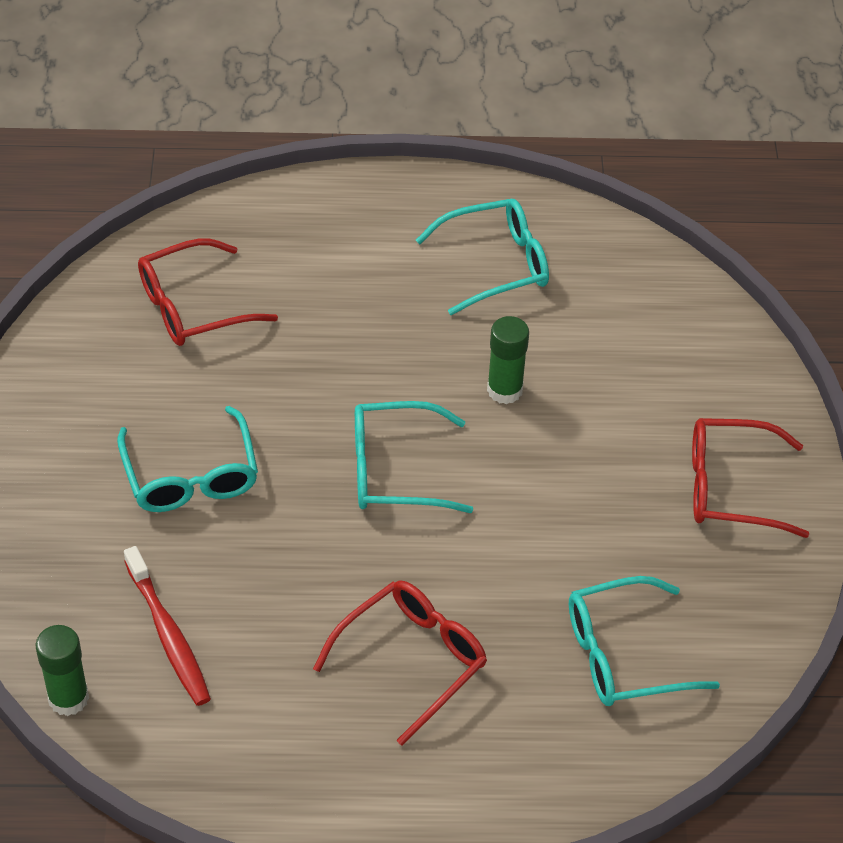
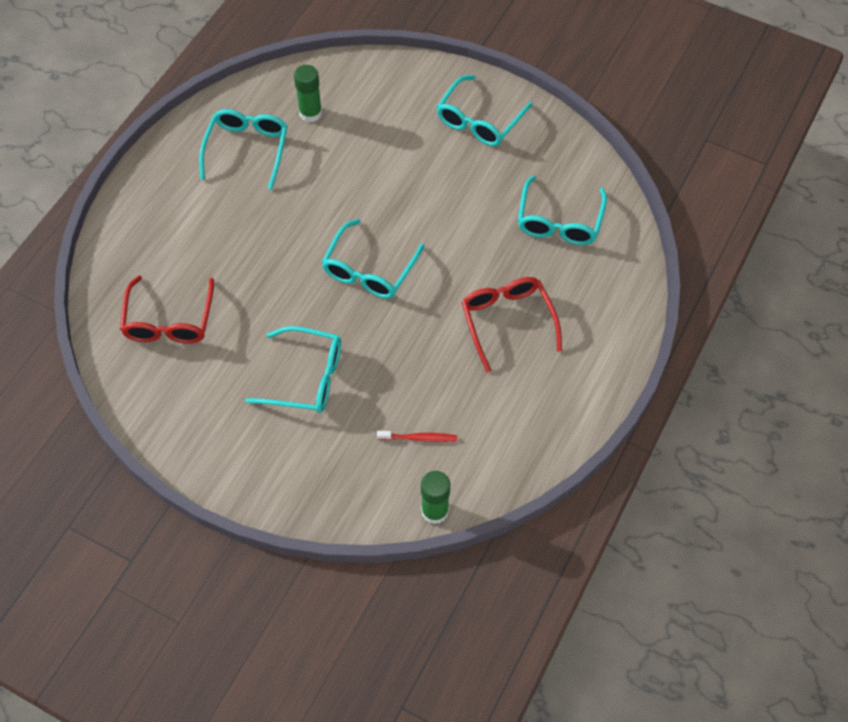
camera: 60 degrees left, 10 degrees up
red toothbrush [124,546,211,706] -> red toothbrush [377,431,457,442], size x0.62
green glue stick [487,316,529,404] -> green glue stick moved to [294,65,322,123]
red glasses [692,418,809,538] -> turquoise glasses [437,75,533,146]

